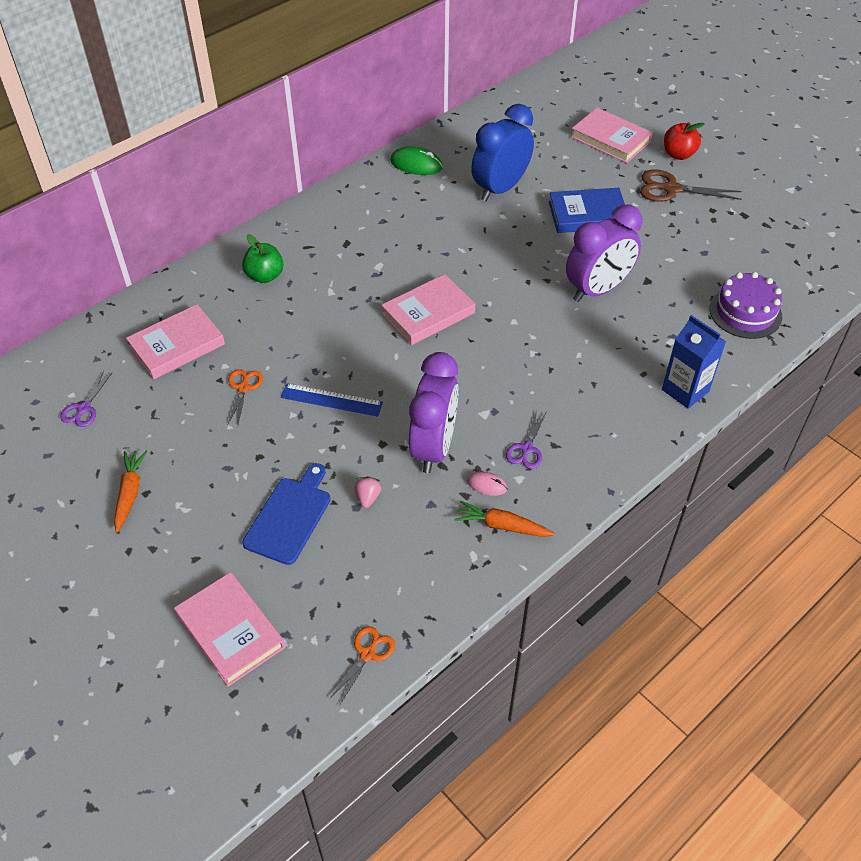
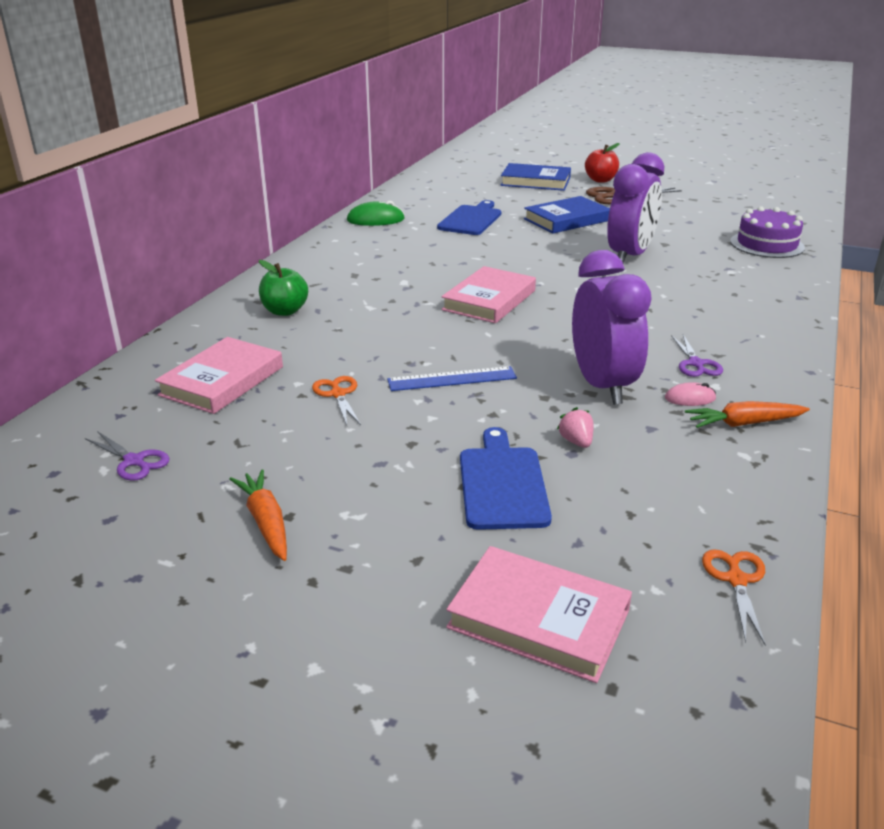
camera: 25 degrees left, 20 degrees down
purple scissors [60,371,112,427] -> purple scissors turned 45 degrees counterclockwise [85,431,170,481]
blue clock [471,104,534,201] -> blue cutting board [437,200,501,235]
pink book [571,108,653,163] -> blue book [501,163,571,191]
blue carton [662,315,726,409] -> none

